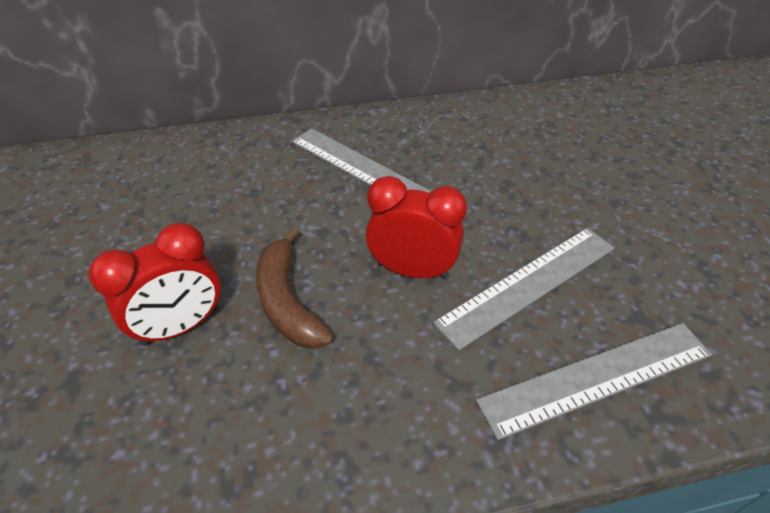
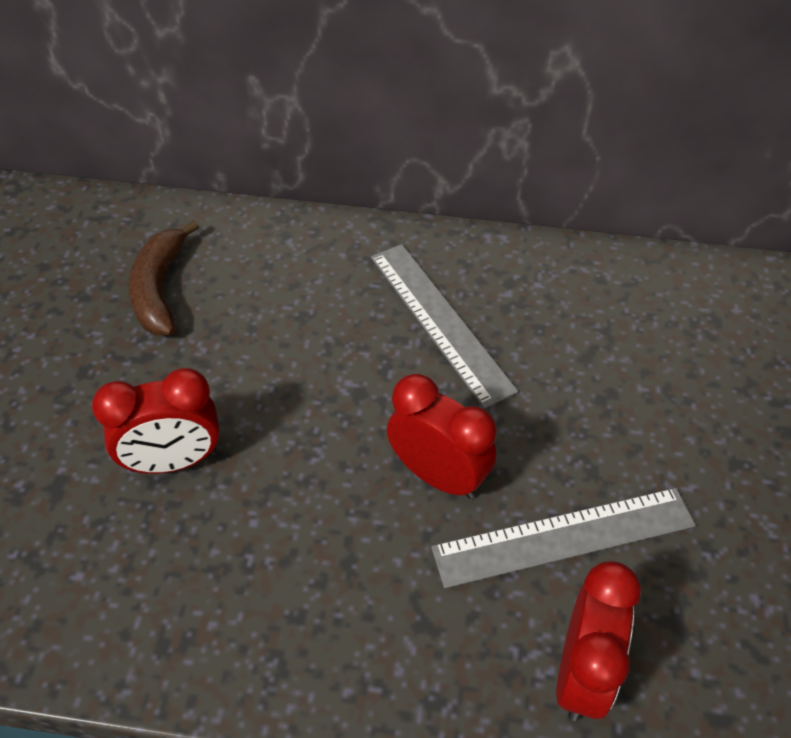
camera: 20 degrees right, 5 degrees up
brown banana [256,227,334,349] -> brown banana moved to [129,220,199,335]
grey ruler [476,323,712,440] -> red clock [556,561,641,721]

